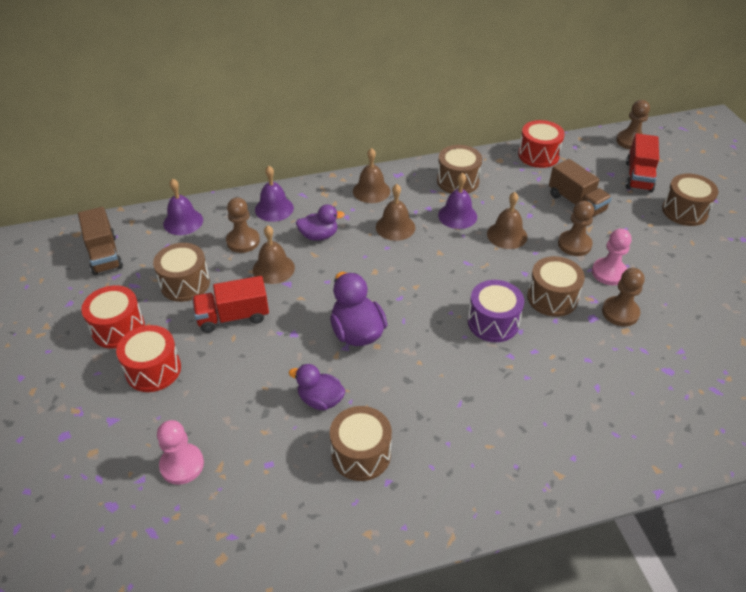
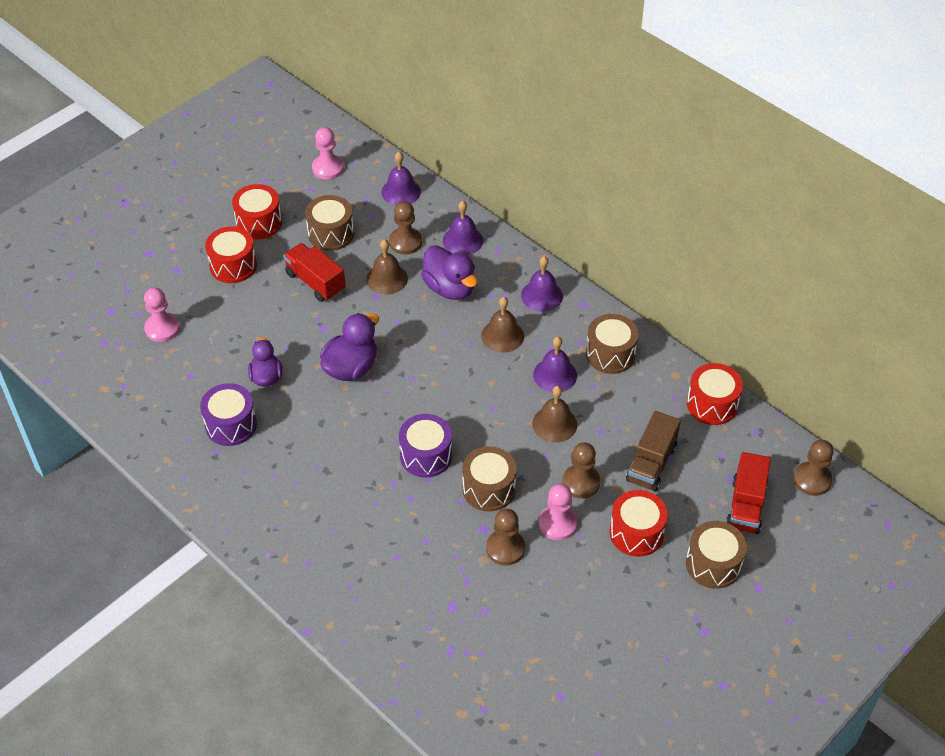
camera: 60 degrees right, 5 degrees up
brown truck [78,207,123,275] -> pink pawn [312,127,344,180]
purple duck [296,204,345,241] -> purple duck [421,245,478,300], size x1.50
brown drum [330,406,392,481] -> purple drum [200,383,257,446]
brown bell [353,148,390,203] -> purple bell [521,256,563,312]
red truck [626,133,659,193] -> red truck turned 60 degrees counterclockwise [726,452,771,534]
none -> red drum [610,490,668,557]

